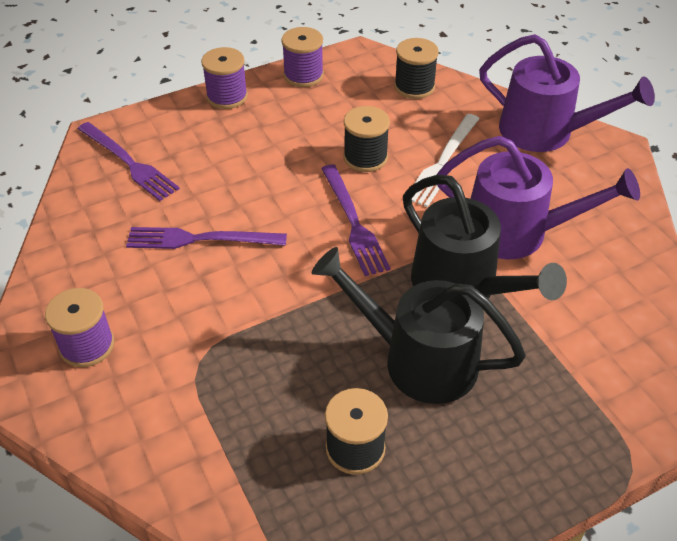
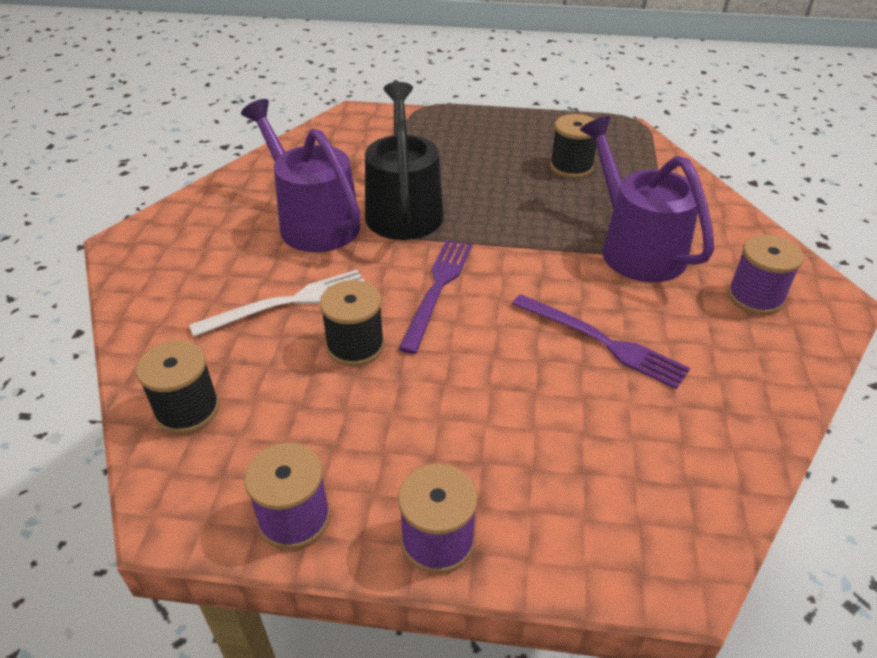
camera: 145 degrees left, 5 degrees down
purple fork [78,122,180,201] -> none
black watering can [312,247,526,404] -> none
purple watering can [479,34,655,152] -> purple watering can moved to [580,116,714,282]

